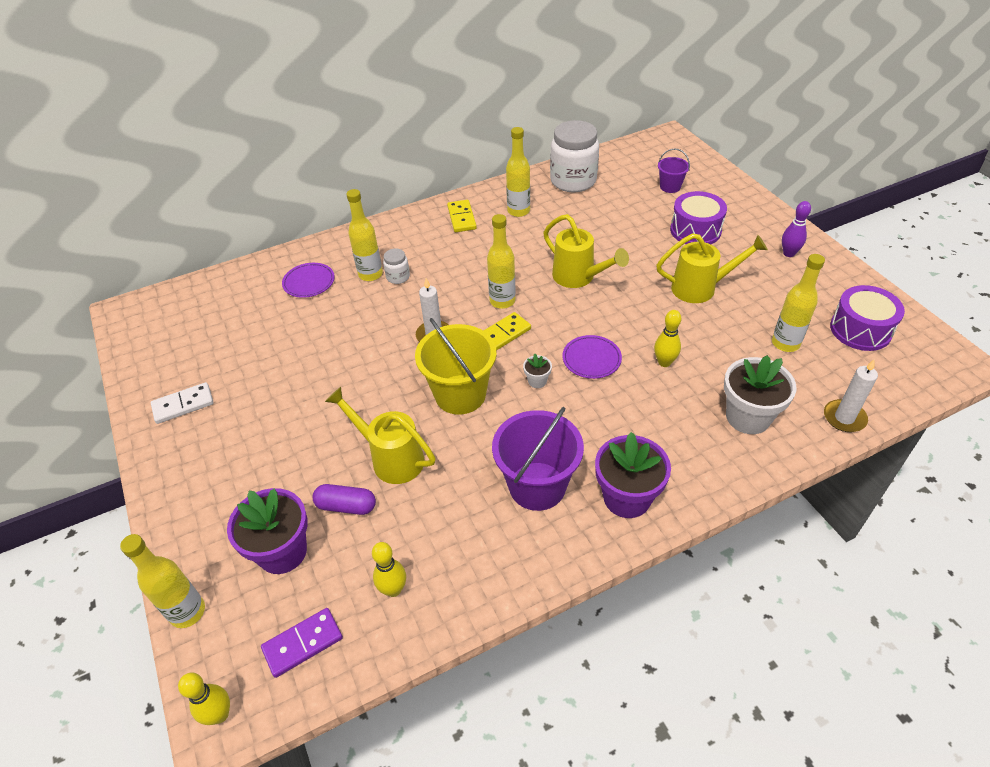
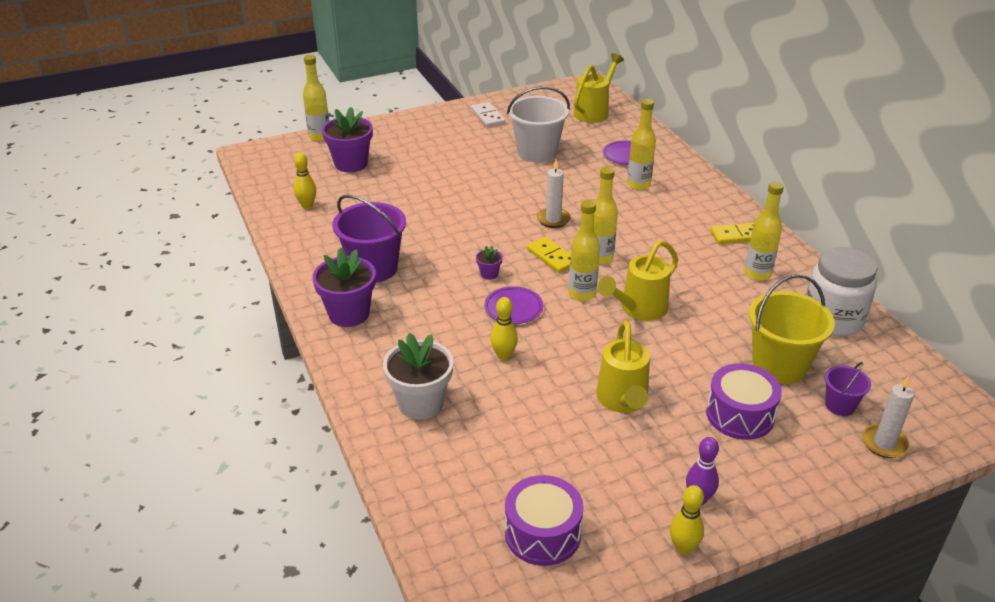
camera: 90 degrees right, 10 degrees down
yellow bowling pin [178,673,230,725] -> yellow bowling pin moved to [670,485,704,555]
purple domino [261,608,343,678] -> none
purple capsule [312,484,376,515] -> none
yellow watering can [325,387,435,484] -> yellow watering can moved to [574,53,624,123]
white jar [383,248,410,284] -> none
yellow bucket [415,318,496,415] -> yellow bucket moved to [749,274,835,384]
white flower pot [523,354,552,388] -> purple flower pot [476,246,503,280]
yellow bottle [772,254,825,352] -> yellow bottle moved to [569,200,600,301]
white candle [824,360,878,432] -> white candle moved to [862,376,915,458]
none -> white bucket [507,86,570,162]

